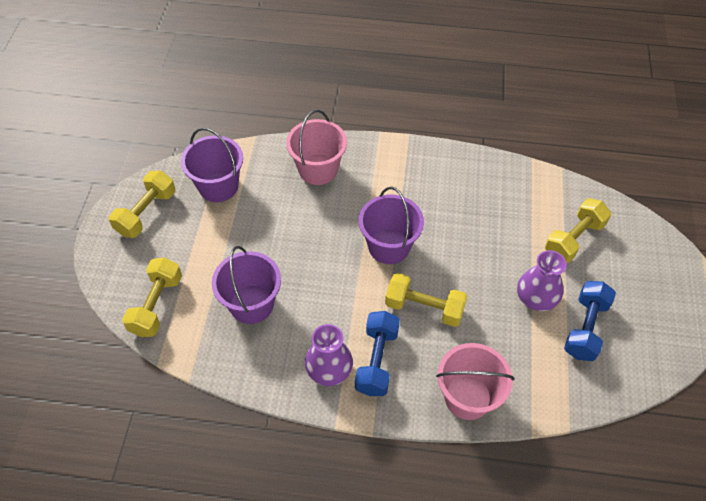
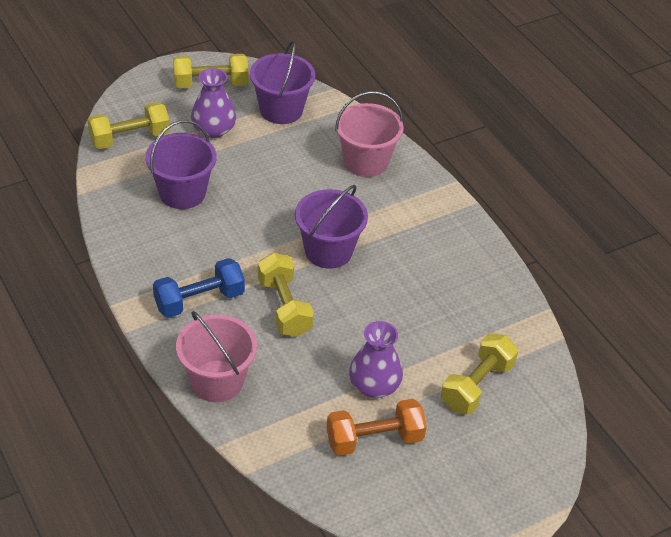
camera: 50 degrees right, 10 degrees down
purple vase [305,324,353,386] -> purple vase moved to [191,68,236,138]
yellow dumbbell [545,198,611,263] -> yellow dumbbell turned 60 degrees counterclockwise [441,333,518,414]
blue dumbbell [564,281,616,361] -> orange dumbbell [327,399,427,456]

